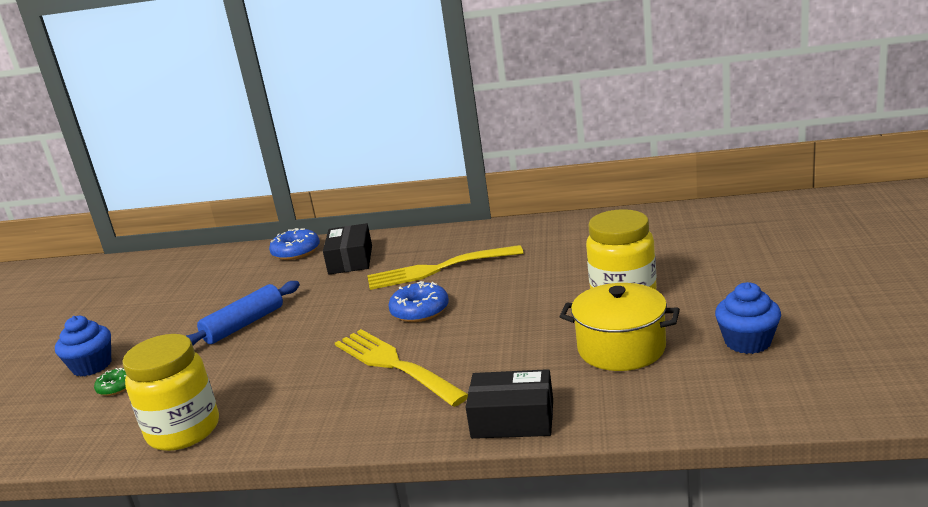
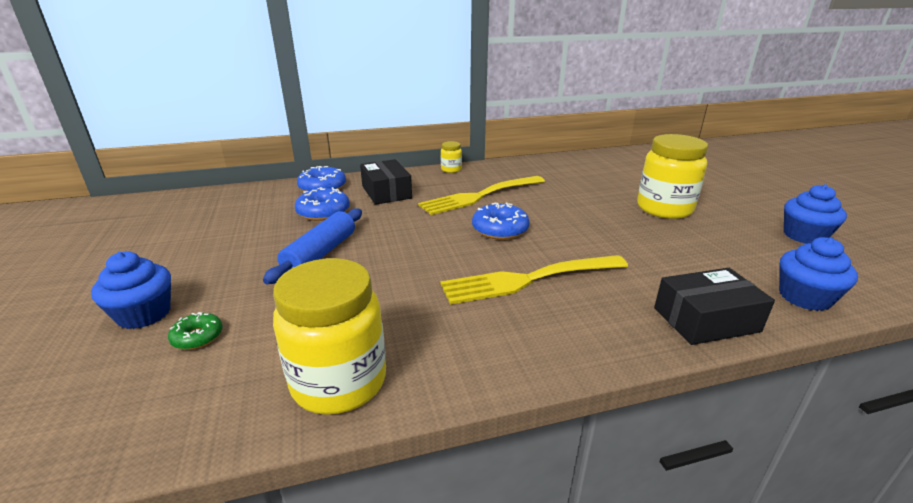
camera: 25 degrees left, 5 degrees up
yellow fork [335,329,468,407] -> yellow fork turned 45 degrees counterclockwise [440,255,628,305]
yellow pot [559,283,680,371] -> none
none -> blue donut [295,187,350,221]
none -> yellow jar [441,141,462,173]
none -> blue cupcake [779,237,858,311]

